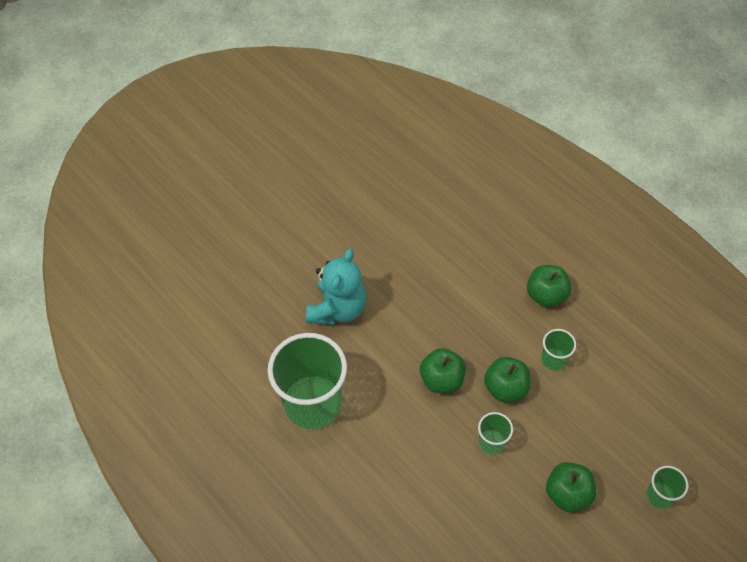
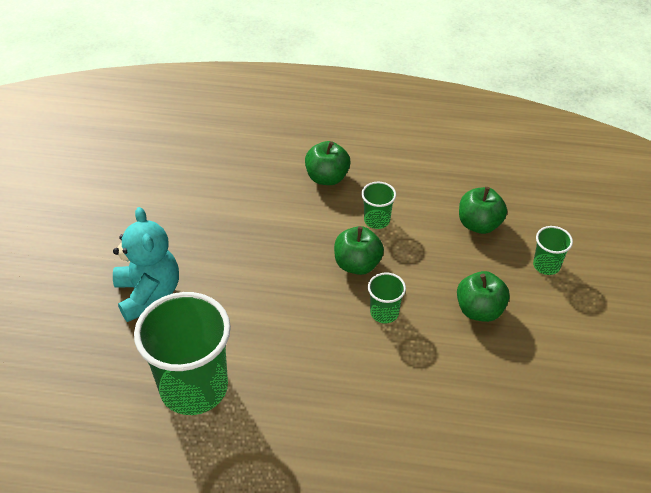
camera: 40 degrees left, 10 degrees down
green apple [420,348,466,393] -> green apple moved to [459,187,507,234]

